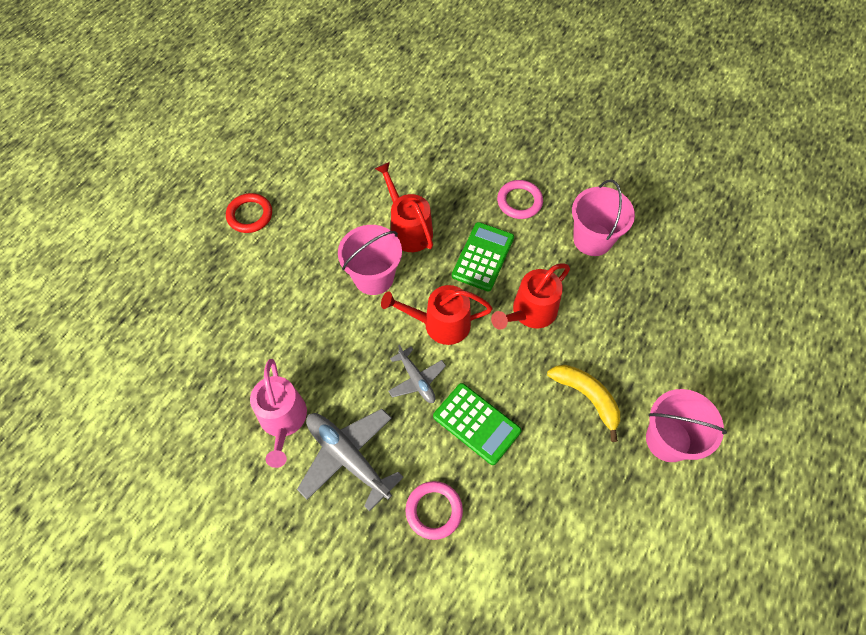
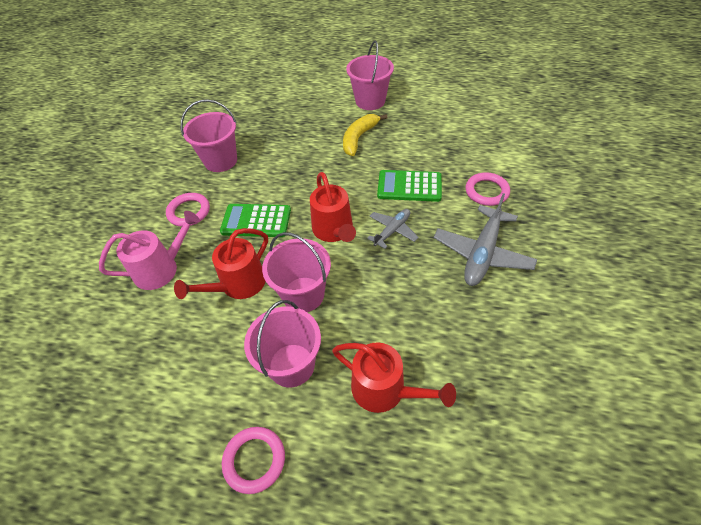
camera: 105 degrees left, 10 degrees down
red ring [226,193,272,233] -> pink ring [222,427,285,494]
pink watering can [250,359,307,468] -> pink watering can moved to [99,211,200,290]
green calculator [433,383,521,465] -> green calculator turned 105 degrees counterclockwise [377,170,442,202]
red watering can [491,263,570,330] -> red watering can moved to [332,342,456,413]
none -> pink bucket [244,300,321,387]

